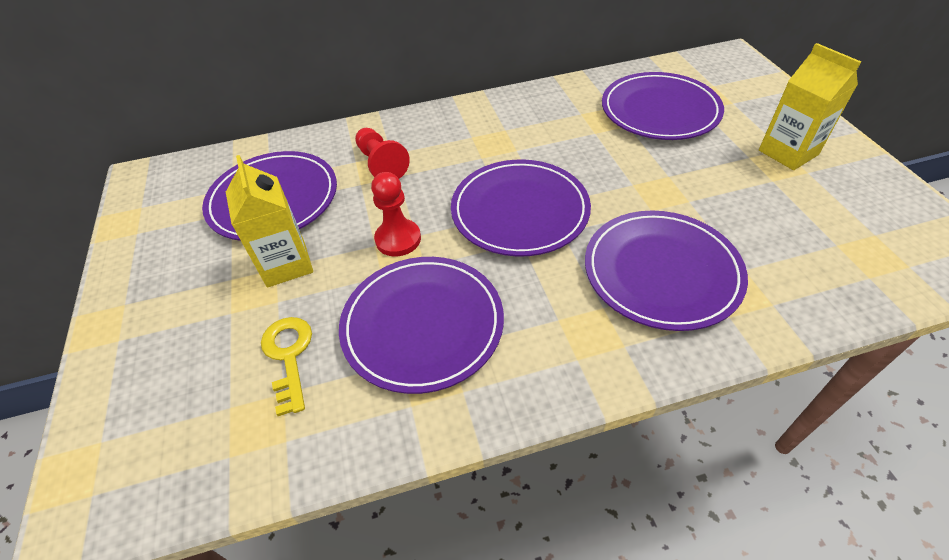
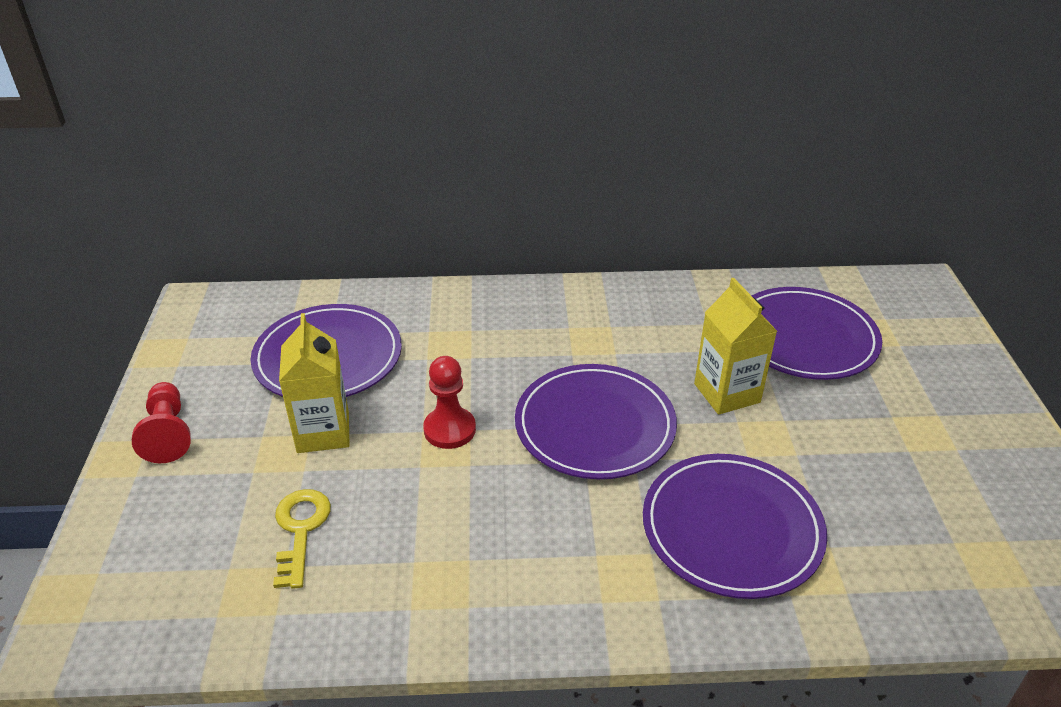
camera: 10 degrees right, 10 degrees down
purple plate [339,257,504,394] -> none
red pawn [355,128,410,179] -> red pawn moved to [132,382,191,463]
yellow carton [759,43,861,170] -> yellow carton moved to [694,278,777,414]

